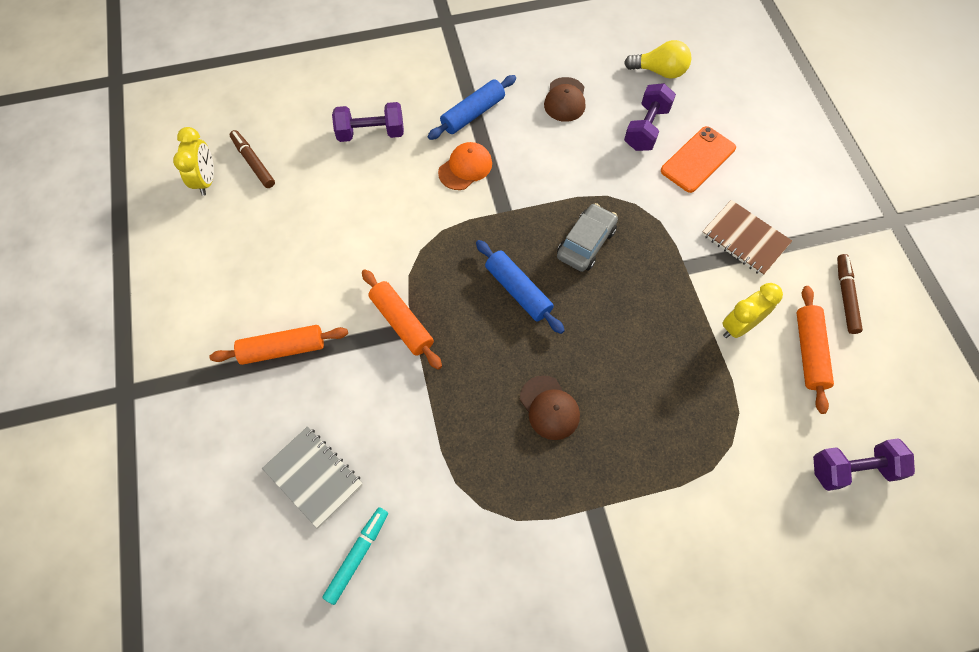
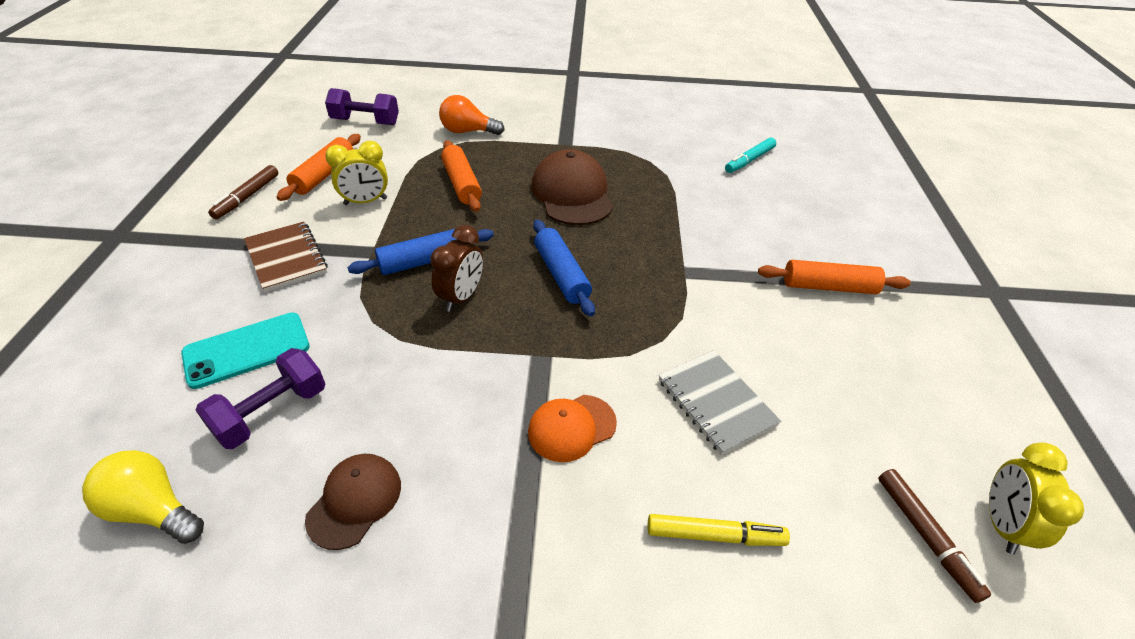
camera: 165 degrees left, 20 degrees down
grey notebook [262,426,363,528] -> grey notebook moved to [659,350,781,455]
purple dumbbell [332,102,404,142] -> yellow marker [648,514,790,546]
orange rolling pin [362,269,442,370] -> orange rolling pin moved to [441,140,482,212]
blue rolling pin [428,75,516,140] -> blue rolling pin moved to [347,229,494,275]
brown cap [520,375,580,440] -> brown cap [531,149,613,225], size x1.66
grey car [557,203,618,272] -> brown clock [430,225,483,312]
orange phone [661,126,736,193] -> turquoise phone [181,313,310,389]
none -> orange light bulb [439,95,505,135]

